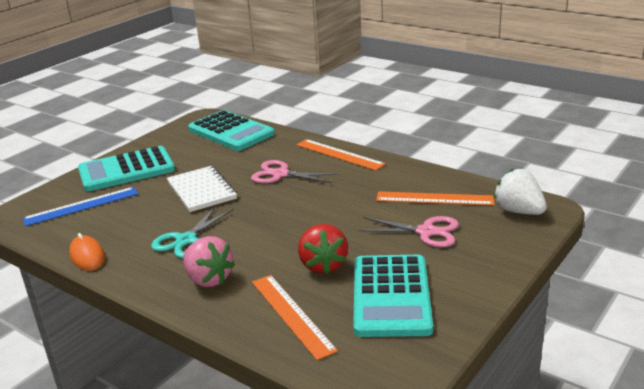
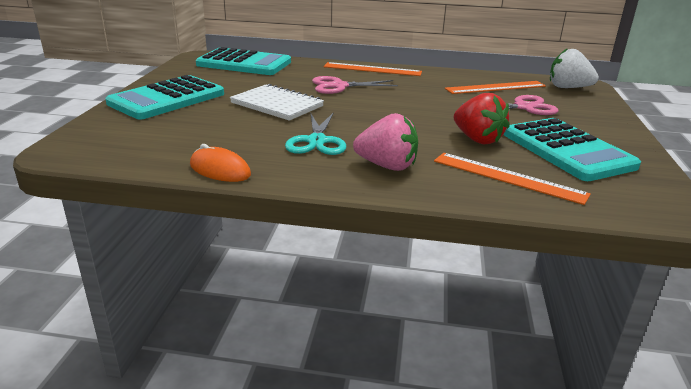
camera: 30 degrees left, 0 degrees up
blue ruler [22,187,138,226] -> none

